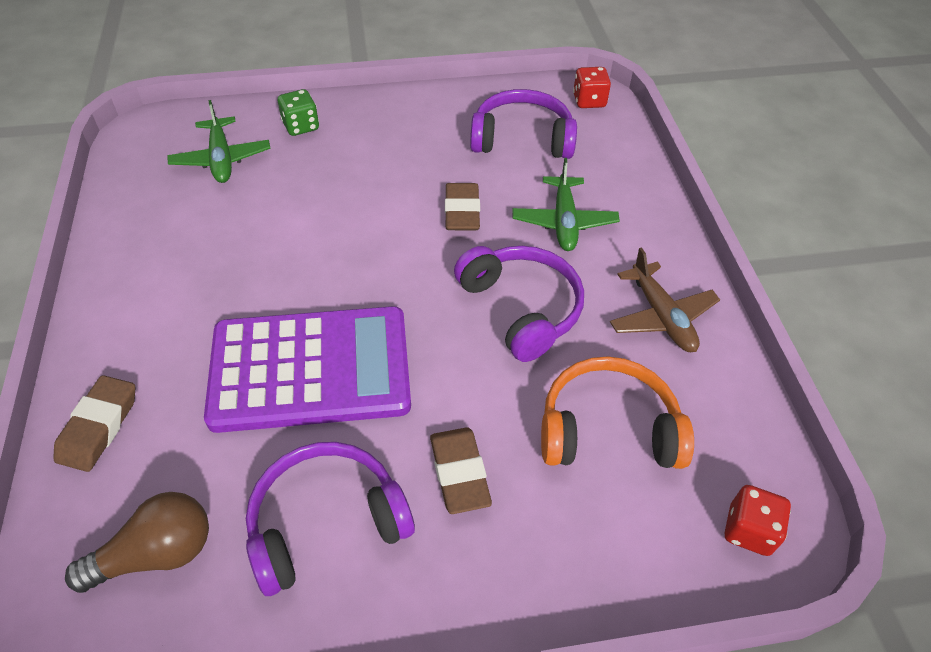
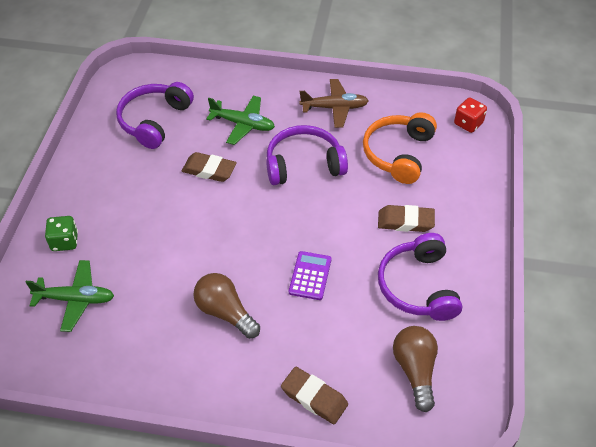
camera: 70 degrees left, 0 degrees up
purple calculator [204,306,411,433] -> purple calculator [289,251,331,300], size x0.41
red dice [573,67,611,108] -> none
none -> brown light bulb [193,273,260,339]

